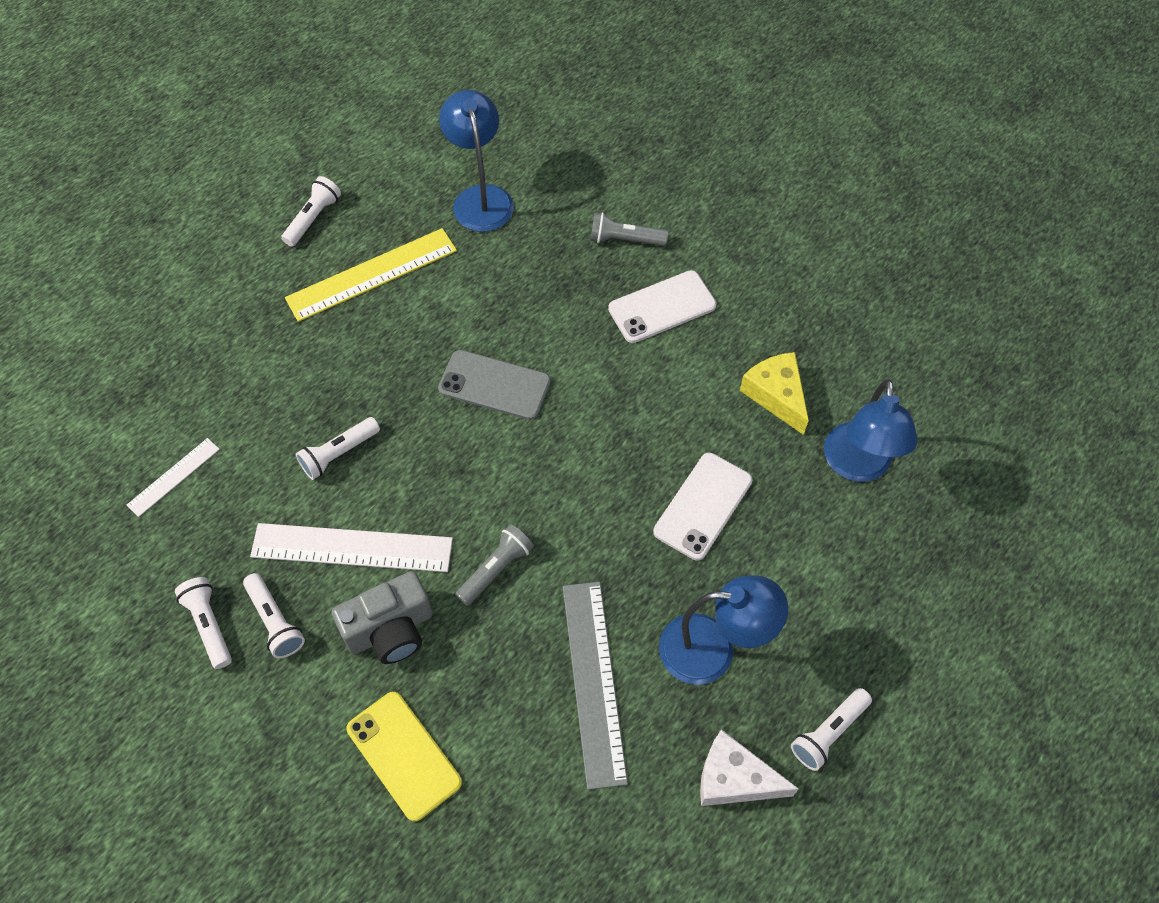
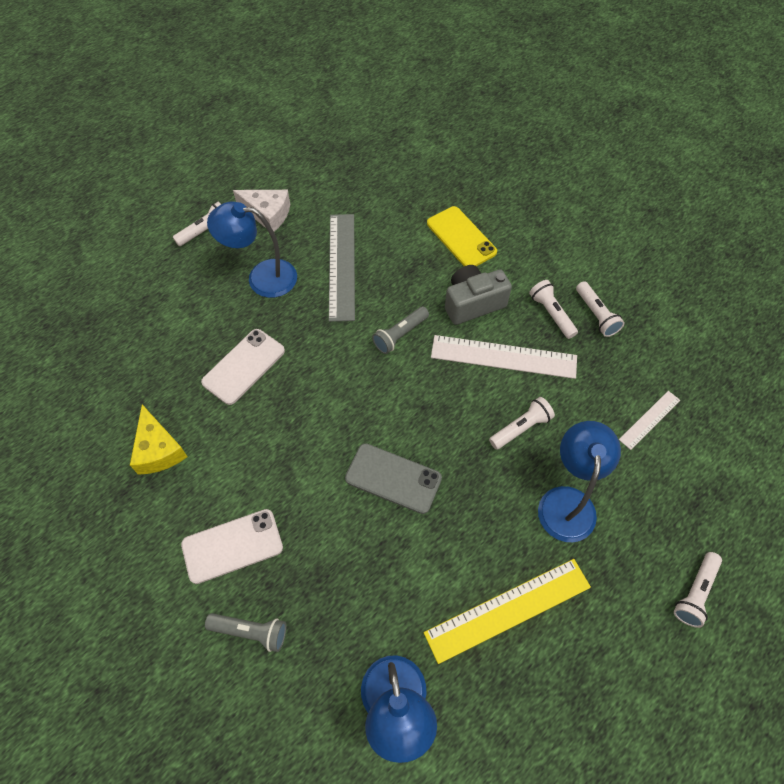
camera: 175 degrees left, 0 degrees up
white flashlight [281,176,341,247] -> white flashlight moved to [674,552,722,628]
blue lamp [824,379,918,482] -> blue lamp moved to [538,421,621,542]

